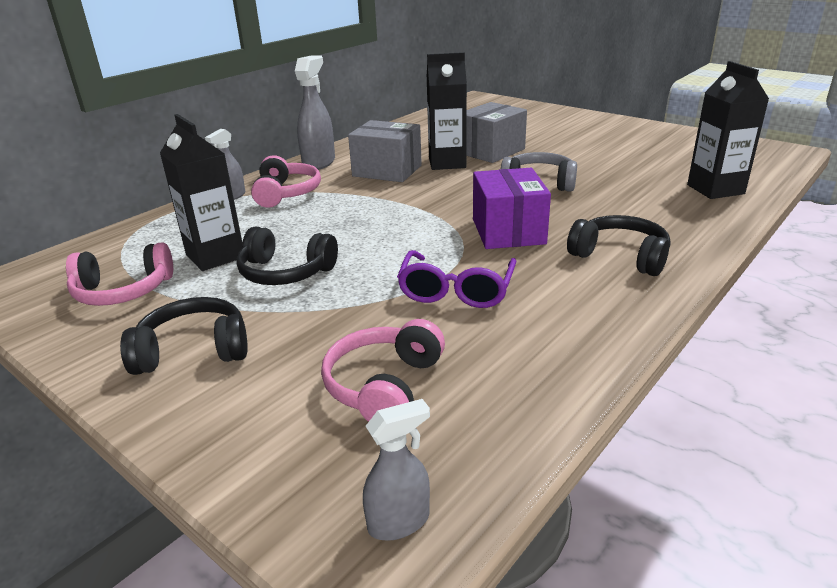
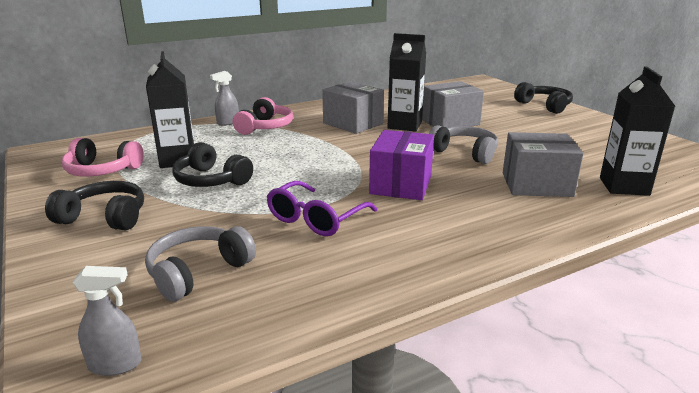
camera: 20 degrees right, 5 degrees down
grey spray bottle [295,55,335,170] -> none
pink headphones [321,319,445,422] -> grey headphones [145,226,256,302]
black headphones [567,215,670,276] -> black headphones moved to [514,82,573,114]
none -> grey box [503,132,583,197]

